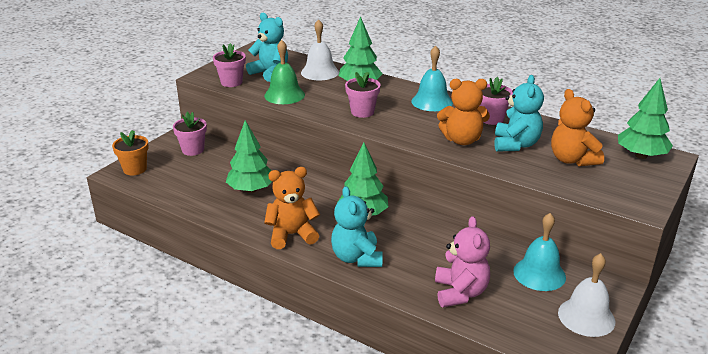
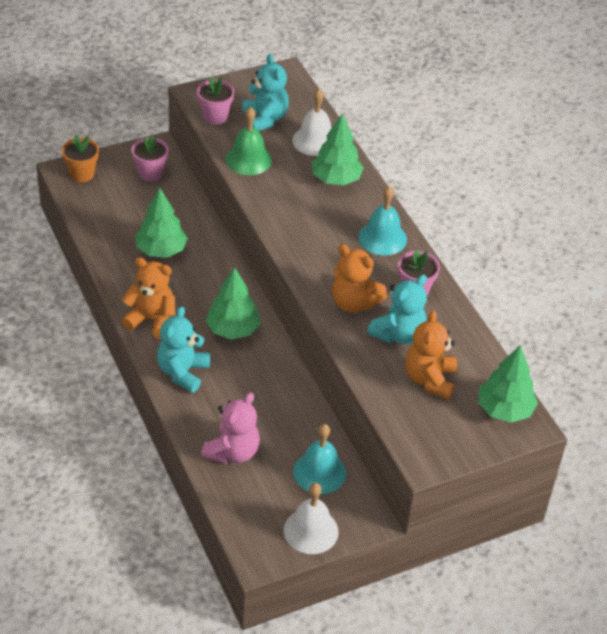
camera: 30 degrees right, 15 degrees up
pink flower pot [345,72,381,118] -> none

